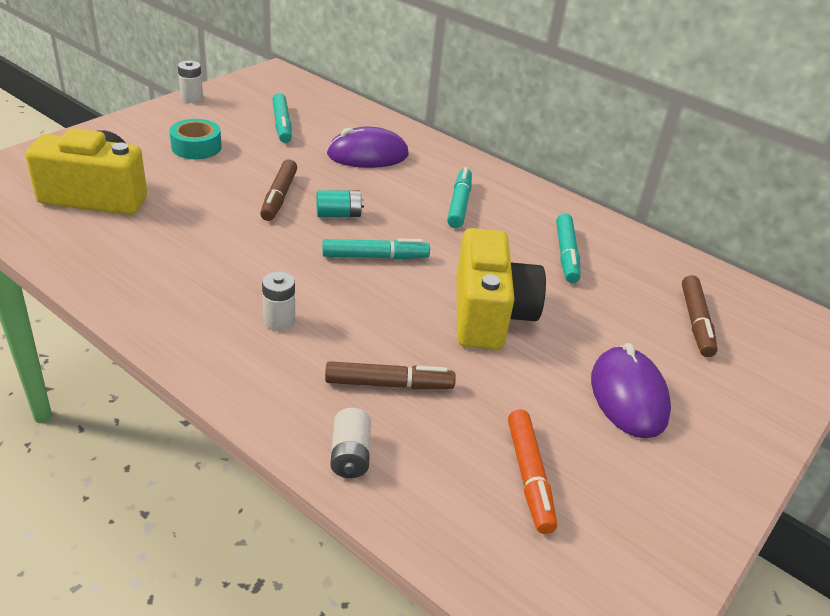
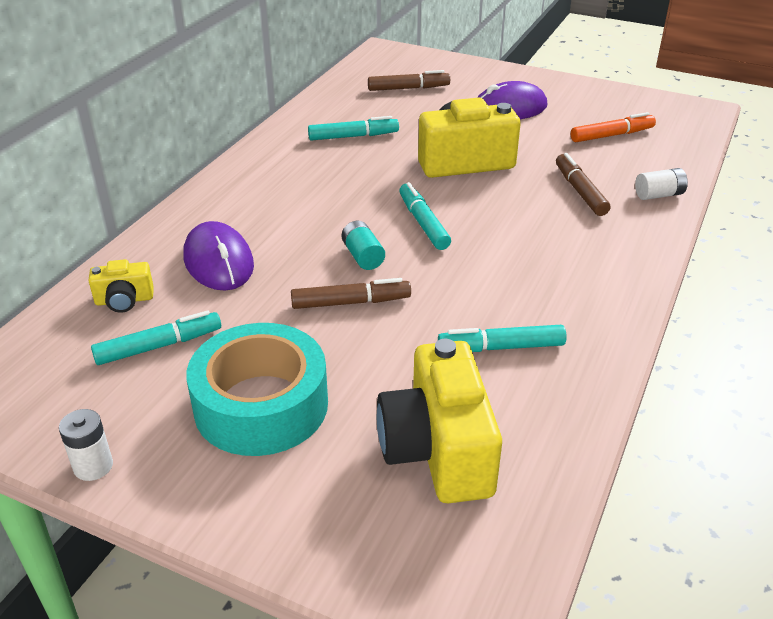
camera: 100 degrees left, 0 degrees up
turquoise tape [169,119,222,159] -> turquoise tape [186,323,328,456], size x1.82
white battery [262,272,295,331] -> none
turquoise marker [447,167,472,228] -> turquoise marker moved to [438,325,567,352]
none -> yellow camera [88,259,154,313]

